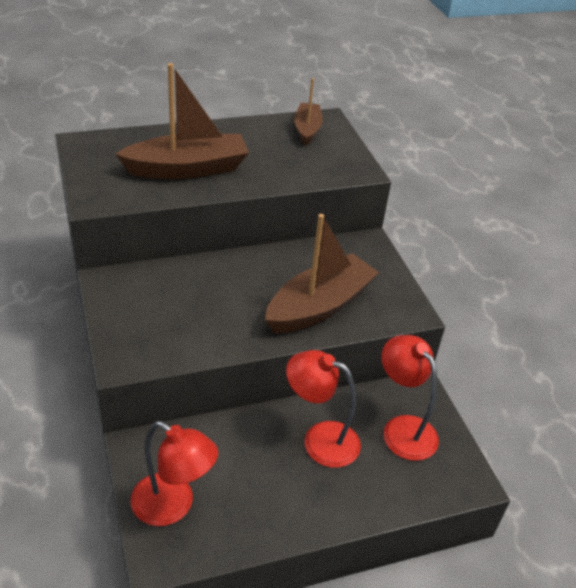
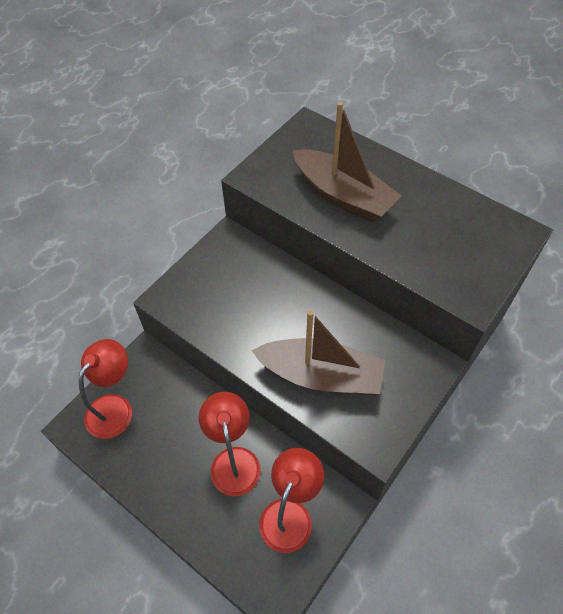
camera: 60 degrees right, 15 degrees up
red lamp [131,421,218,526] -> red lamp turned 150 degrees counterclockwise [79,339,132,439]
brown boat [294,78,323,145] -> none

